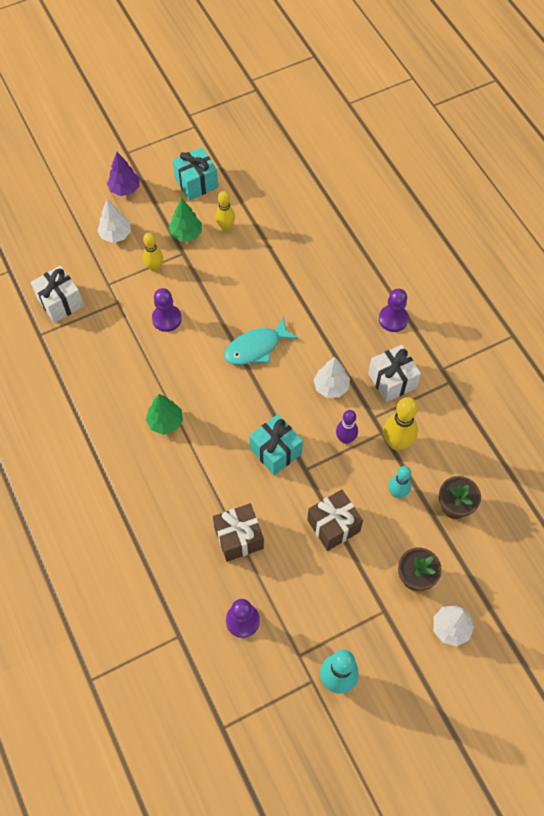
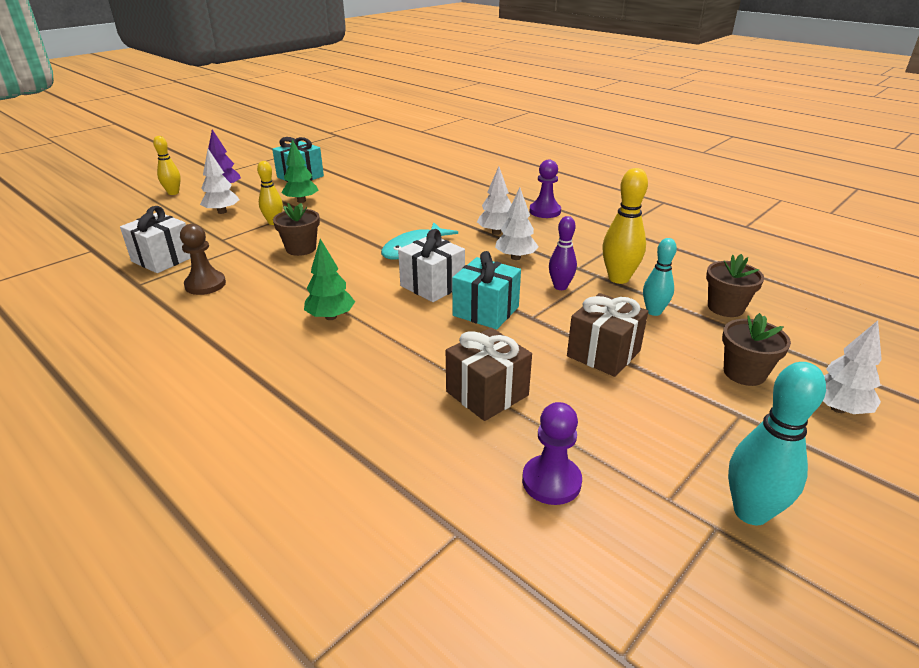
camera: 20 degrees left, 30 degrees down
purple pawn [152,288,182,332] -> brown flower pot [273,203,320,256]
yellow bowling pin [215,191,235,231] -> yellow bowling pin moved to [153,136,181,195]
white gift [368,345,421,402] -> white gift moved to [398,229,465,302]
none -> brown pawn [180,224,226,295]
none -> white tree [477,166,512,235]

